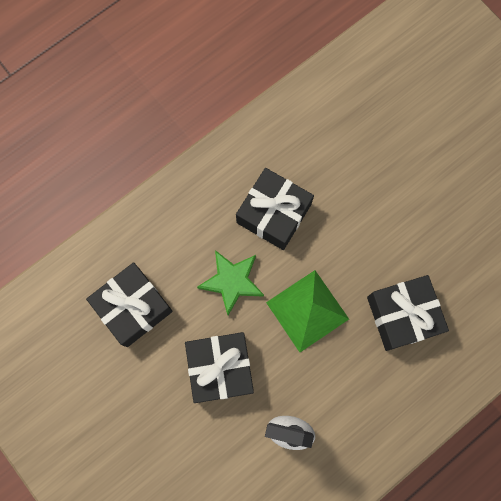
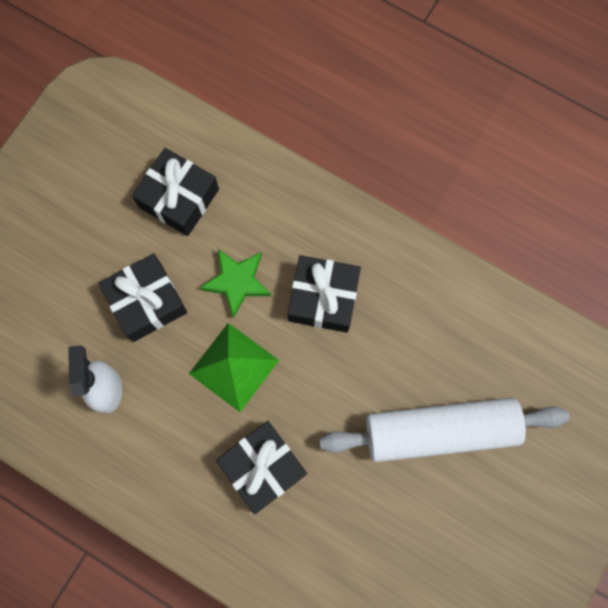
camera: 70 degrees right, 0 degrees up
none -> white rolling pin [320,398,570,462]

